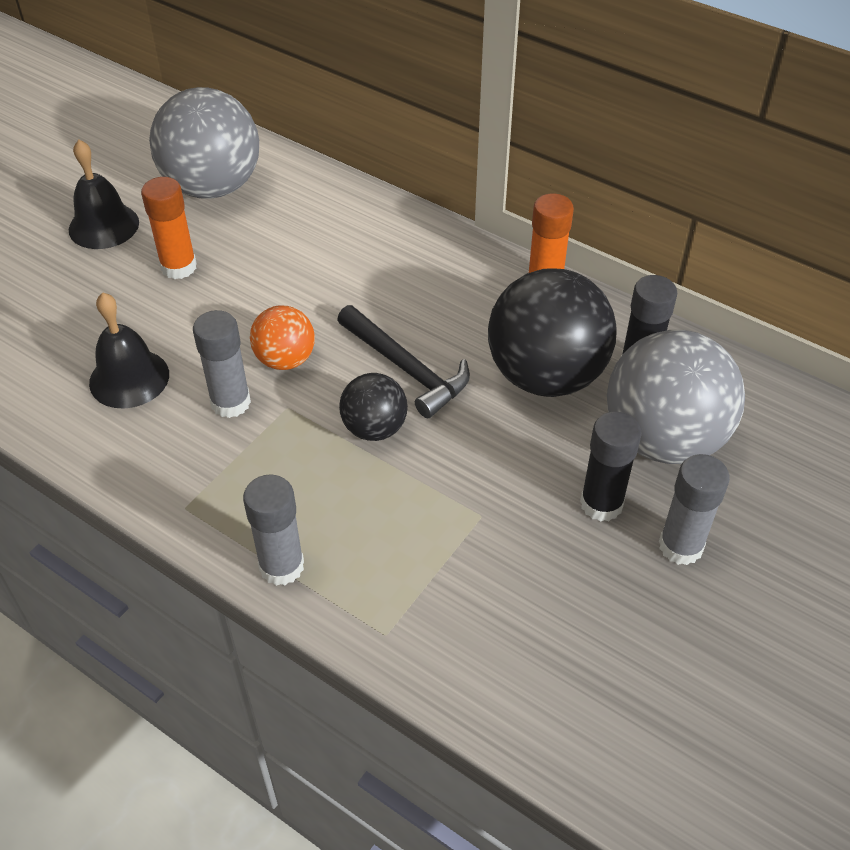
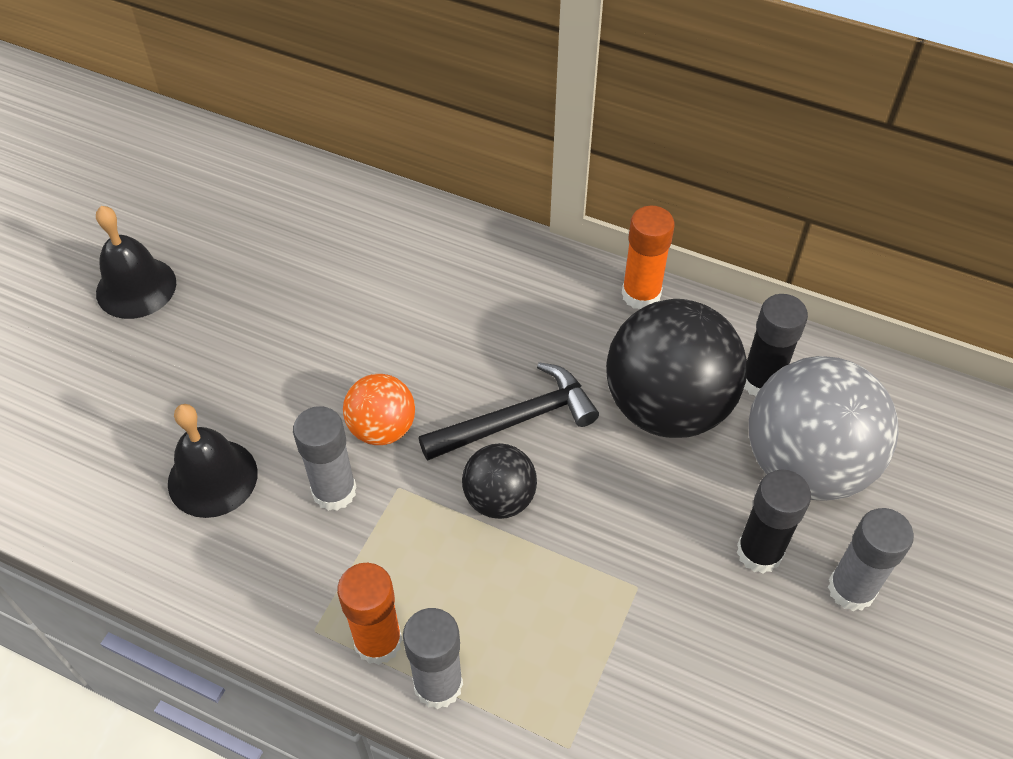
camera: 10 degrees left, 5 degrees up
orange glue stick [141,177,197,279] -> orange glue stick moved to [337,563,402,665]
grey ball [149,87,259,199] -> none
black hammer [337,305,470,418] -> black hammer turned 60 degrees counterclockwise [419,362,599,461]

